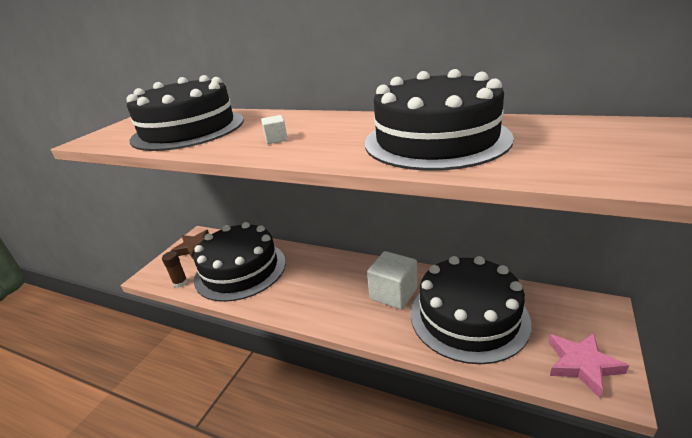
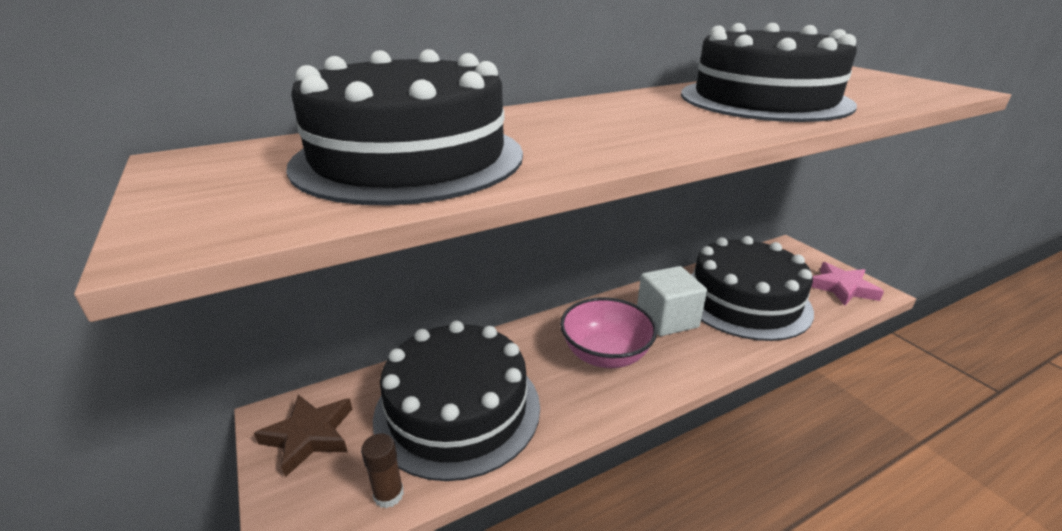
camera: 55 degrees left, 0 degrees up
white cube [261,115,288,144] -> none
none -> pink bowl [560,297,657,368]

